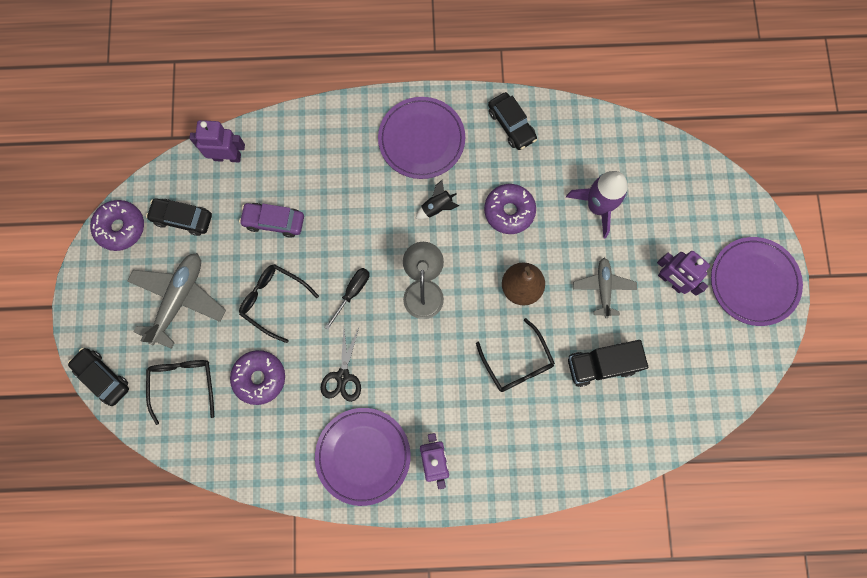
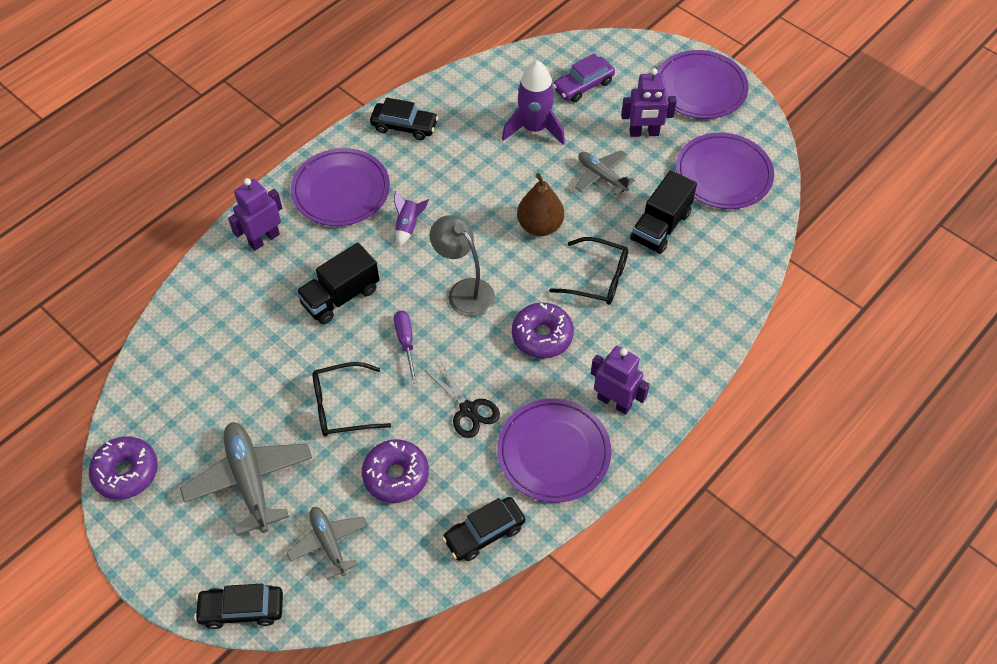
camera: 45 degrees left, 20 degrees down
black car [146,198,212,236] -> black car moved to [442,497,525,561]
black glasses [146,360,214,425] -> grey plane [287,507,368,579]
purple robot [189,120,245,163] -> purple robot moved to [228,178,282,251]
purple car [239,203,304,238] -> purple car moved to [553,53,615,102]
black screwdriver [325,268,370,330] -> purple screwdriver [394,310,417,384]
black rocket [416,180,459,219] -> purple rocket [394,191,429,247]
purple donut [484,184,536,234] -> purple donut moved to [512,302,574,359]
none -> black truck [296,243,379,325]
none -> purple plate [676,133,774,209]

